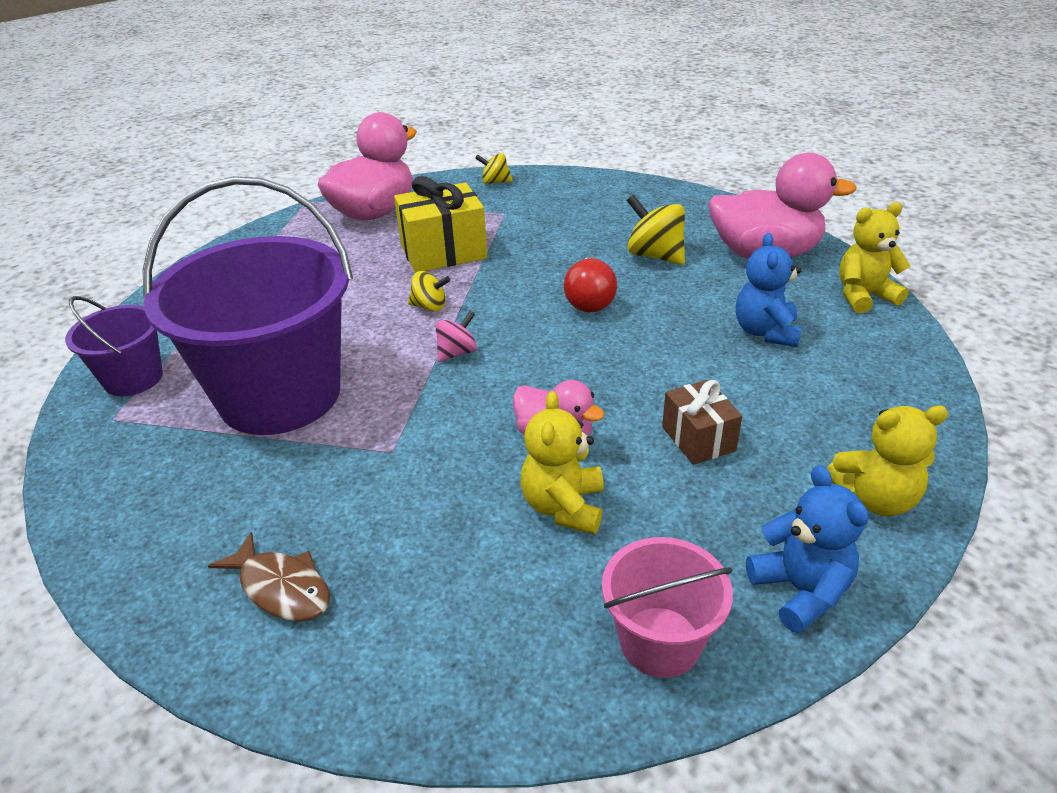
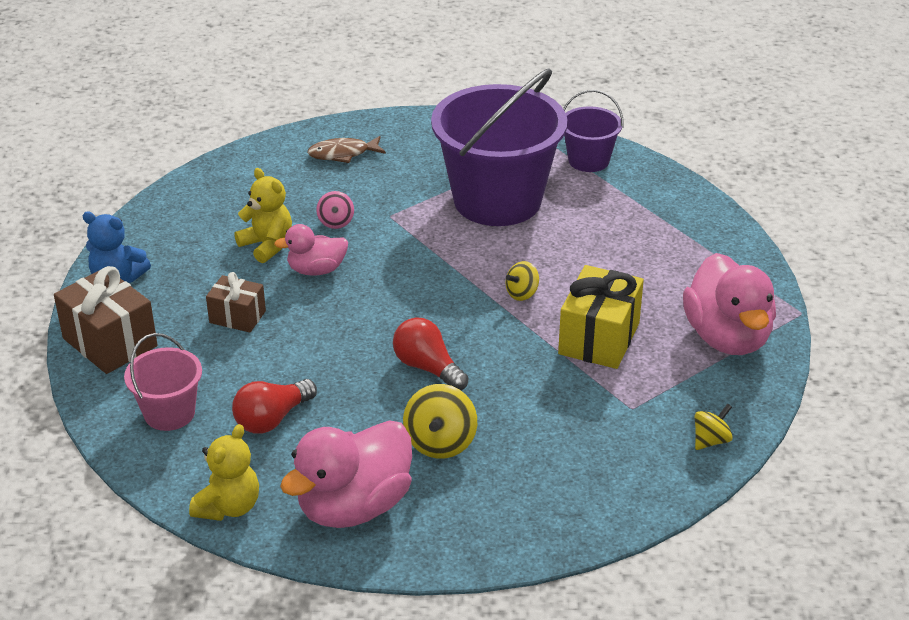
camera: 130 degrees right, 0 degrees up
pink spinning top [435,311,477,362] -> pink spinning top moved to [316,191,354,229]
pink bucket [602,537,733,678] -> pink bucket moved to [124,333,202,431]
yellow spinning top [627,195,685,265] -> yellow spinning top turned 105 degrees clockwise [403,384,477,459]
blue teddy bear [736,233,802,347] -> red light bulb [232,379,317,434]
yellow teddy bear [827,405,948,516] -> brown gift [54,266,158,374]

